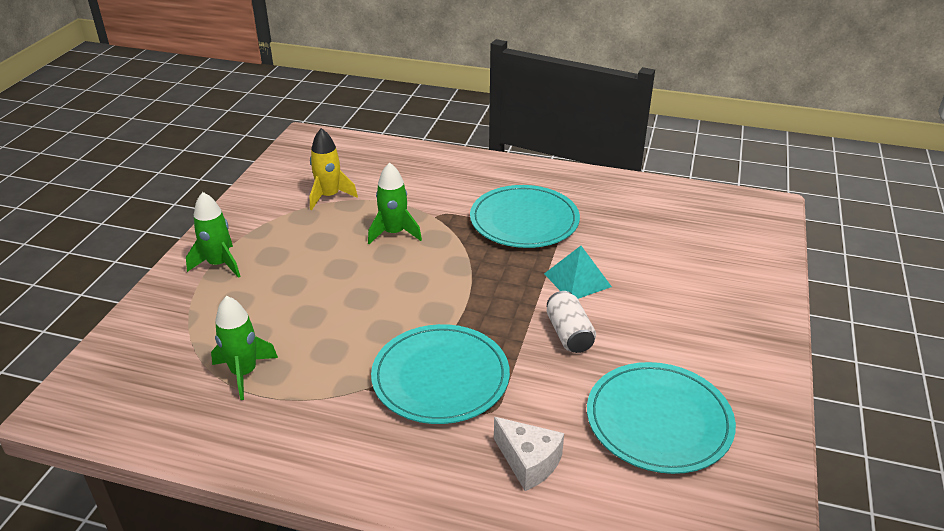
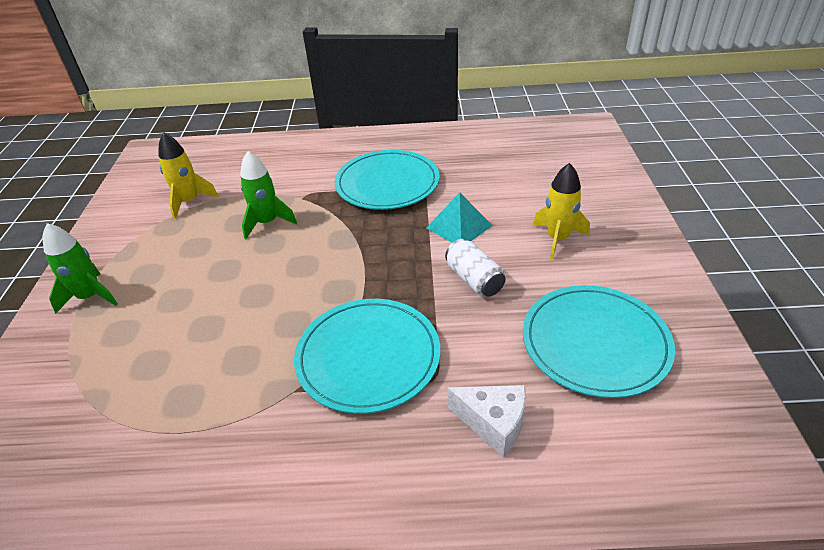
camera: 15 degrees left, 5 degrees up
green rocket [211,296,278,400] -> none
none -> yellow rocket [533,163,590,260]

